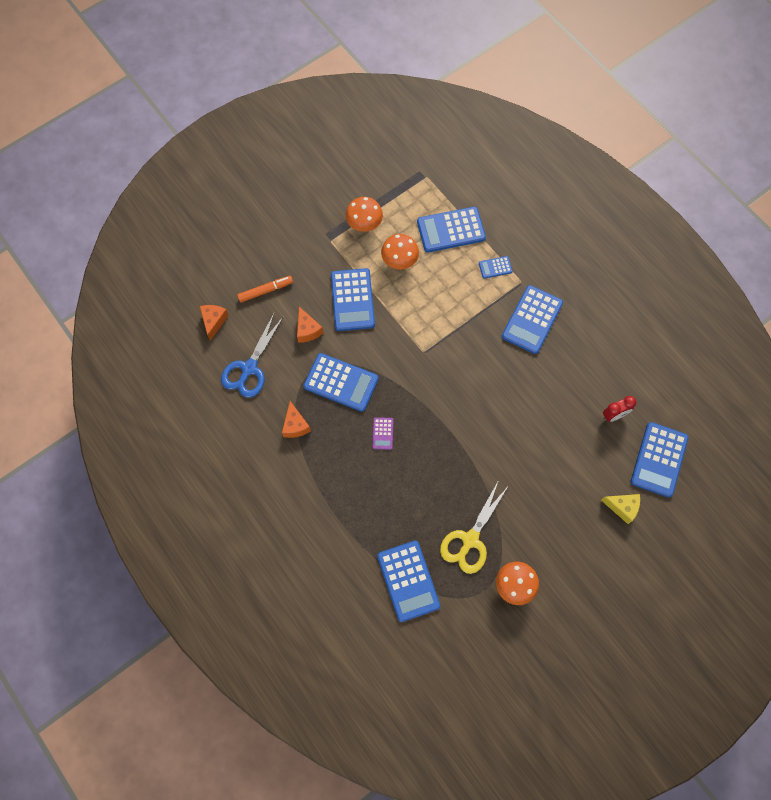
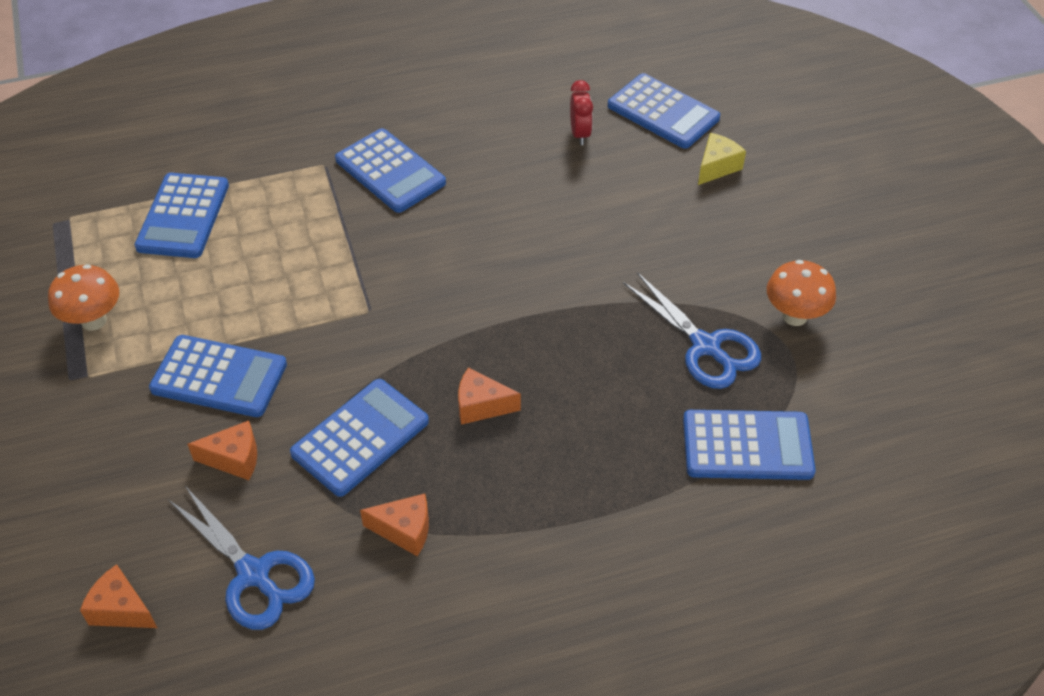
camera: 70 degrees left, 20 degrees down
orange marker [237,276,293,303] -> none
purple calculator [372,417,393,450] -> orange cheese [458,367,521,425]
orange mushroom [381,234,419,269] -> none
yellow scissors [440,480,508,574] -> blue scissors [623,272,761,389]
blue calculator [479,256,513,279] -> none

